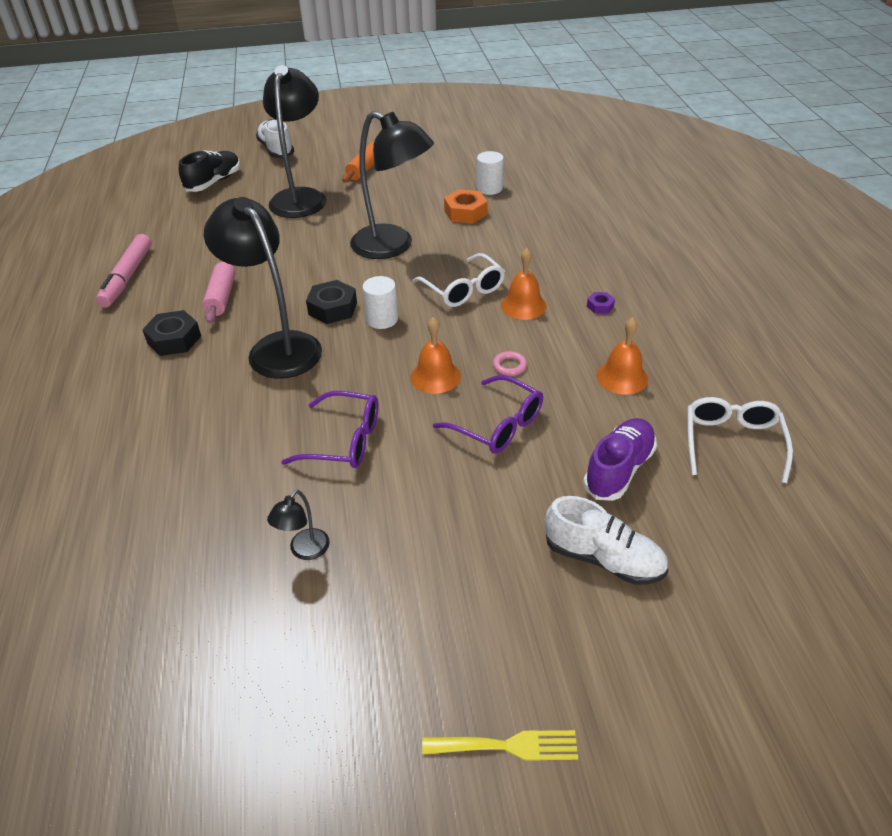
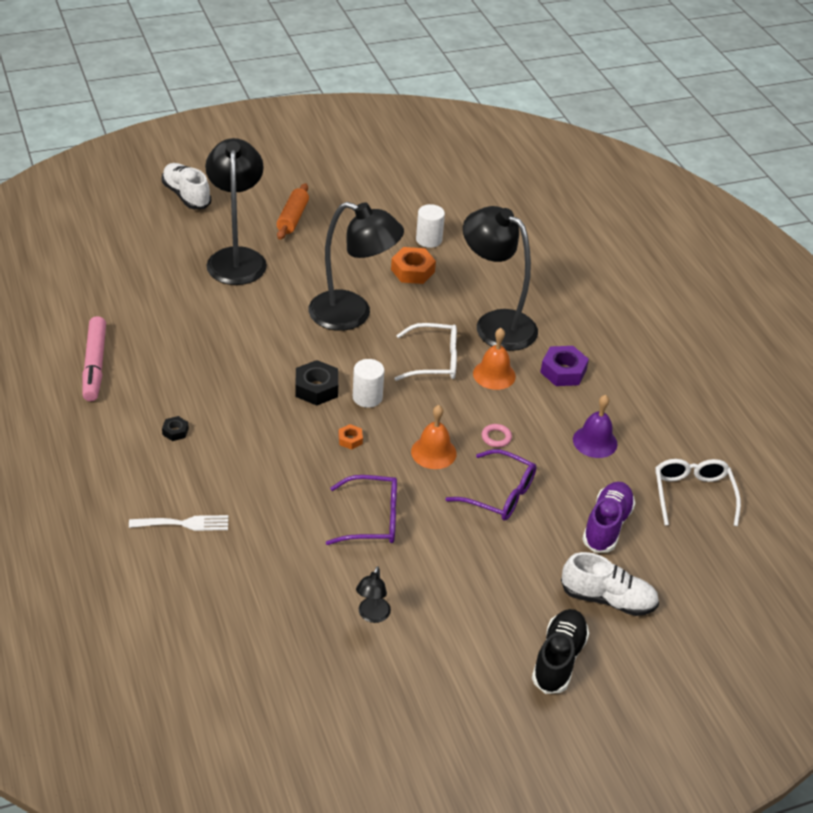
camera: 15 degrees left, 0 degrees up
black nut [142,310,201,356] -> black nut [162,416,189,441], size x0.53
black shoe [179,150,240,192] -> black shoe moved to [532,609,590,694]
pink rolling pin [202,262,236,324] -> none
black lamp [204,197,322,379] -> black lamp moved to [463,206,538,351]
white glasses [413,253,505,307] -> white glasses turned 45 degrees counterclockwise [395,323,457,381]
yellow fork [422,730,578,761] -> none
purple nut [587,292,615,314] -> purple nut [540,346,589,386], size x1.89
orange bell [596,317,648,395] -> purple bell [573,395,617,458]
none -> white fork [129,515,228,531]
none -> orange nut [338,424,363,450]

